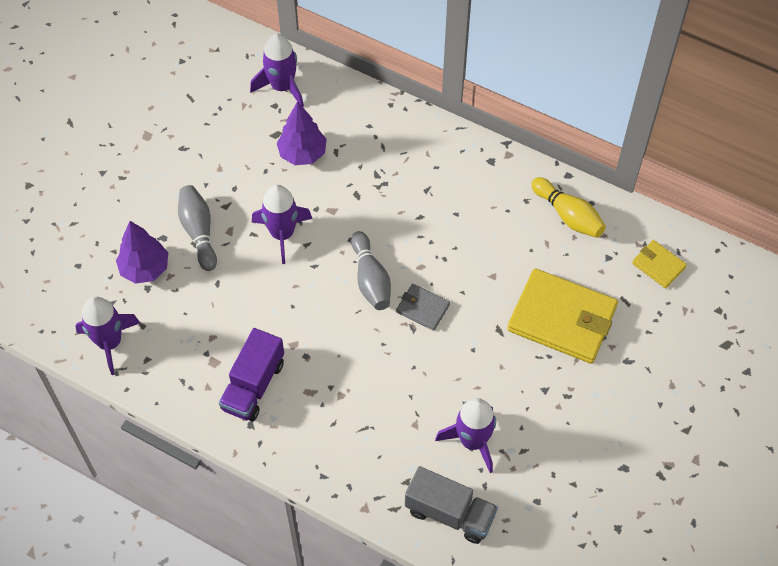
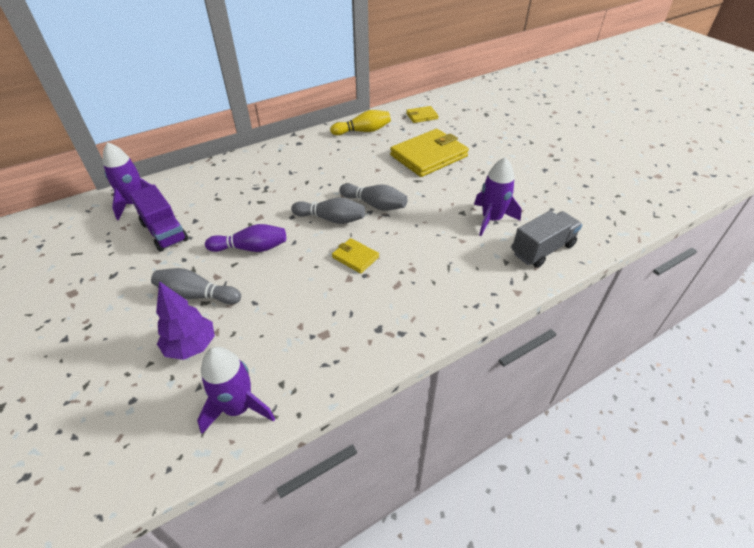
camera: 60 degrees left, 15 degrees down
purple truck [219,328,284,422] -> purple truck moved to [129,184,188,252]
purple rocket [252,185,312,264] -> purple bowling pin [205,224,286,252]
purple tree [277,101,327,165] -> none
grey wallet [396,284,450,331] -> grey bowling pin [339,183,408,211]
none -> yellow wallet [332,238,379,273]

